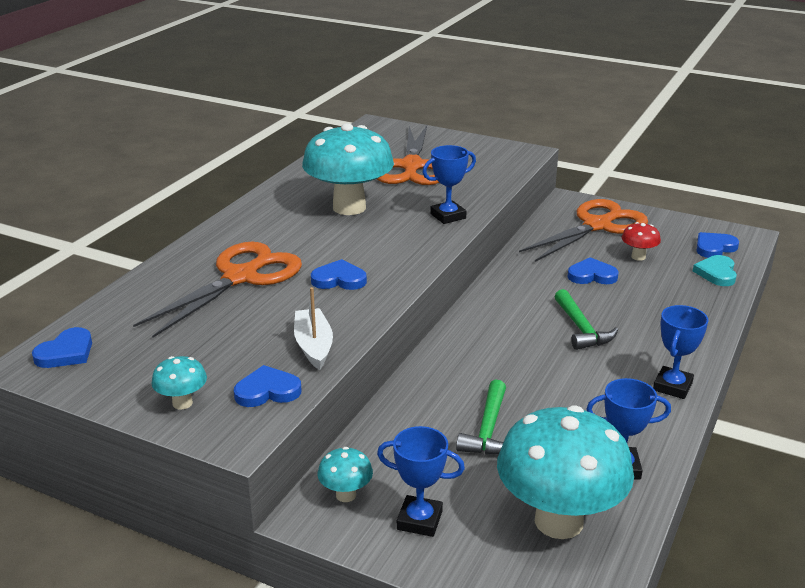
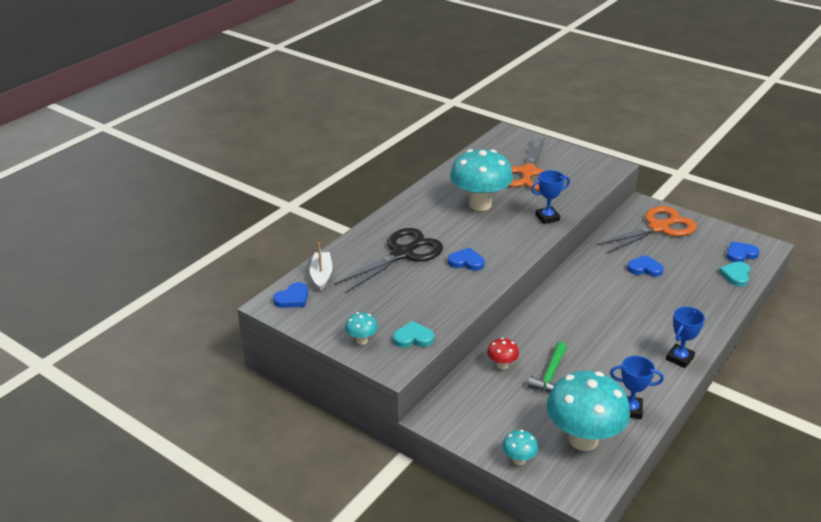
camera: 10 degrees right, 5 degrees up
orange scissors [133,242,302,338] -> black scissors [334,228,443,294]
blue heart [234,365,301,407] -> turquoise heart [393,321,434,348]
white boat [294,287,333,370] -> white boat moved to [310,242,333,291]
turquoise mushroom [318,447,373,502] -> turquoise mushroom moved to [502,430,538,465]
blue trophy [377,426,465,537] -> none
green hammer [554,289,618,350] -> none
red mushroom [622,222,661,261] -> red mushroom moved to [487,338,519,369]

